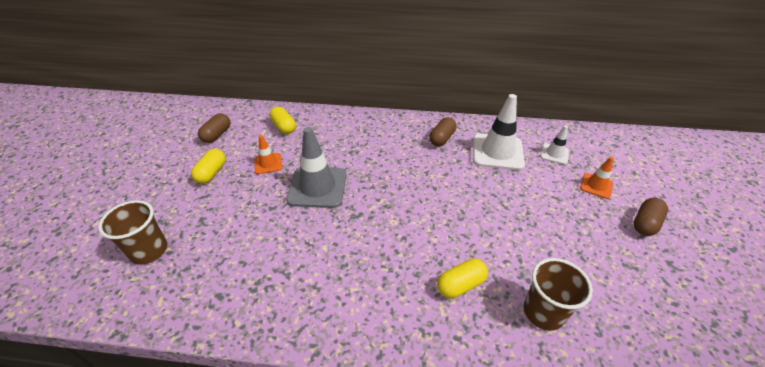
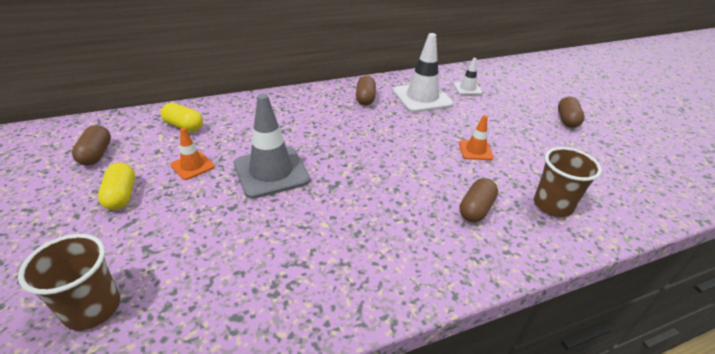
camera: 30 degrees left, 5 degrees down
yellow capsule [437,258,488,298] -> brown capsule [460,178,498,222]
orange traffic cone [580,157,614,199] -> orange traffic cone moved to [459,115,494,160]

